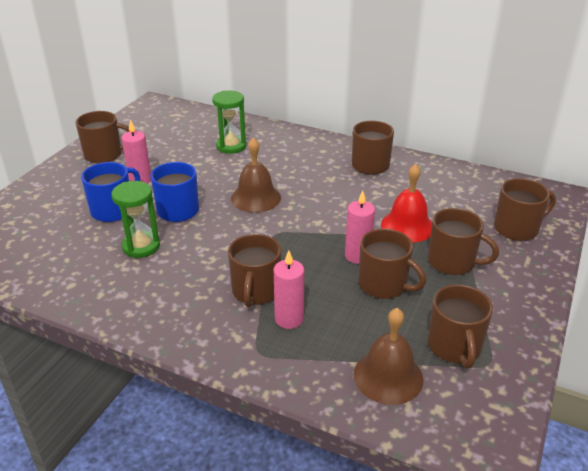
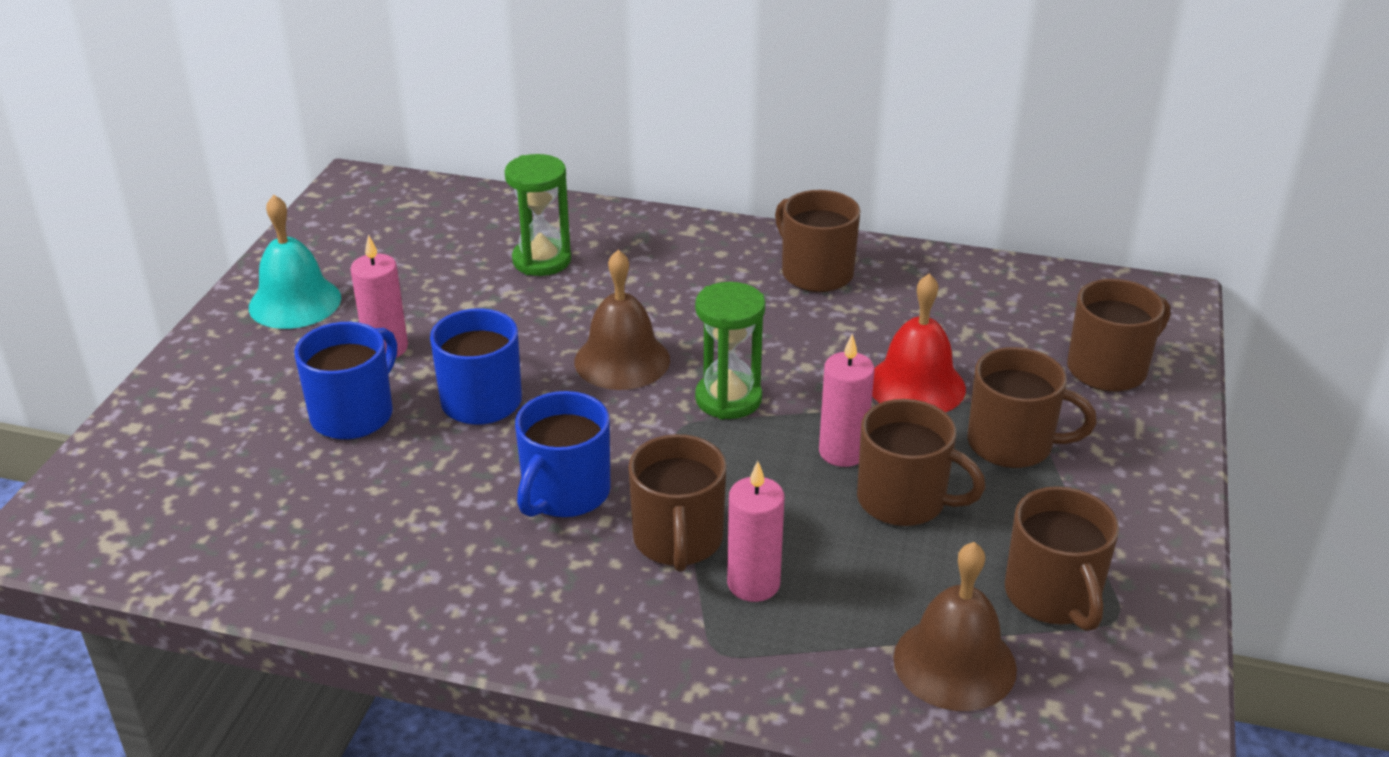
camera: 10 degrees left, 0 degrees up
brown mug [76,111,130,163] -> turquoise bell [249,195,341,329]
green hourglass [111,181,160,258] -> green hourglass moved to [695,282,765,419]
none -> blue mug [515,391,611,517]

